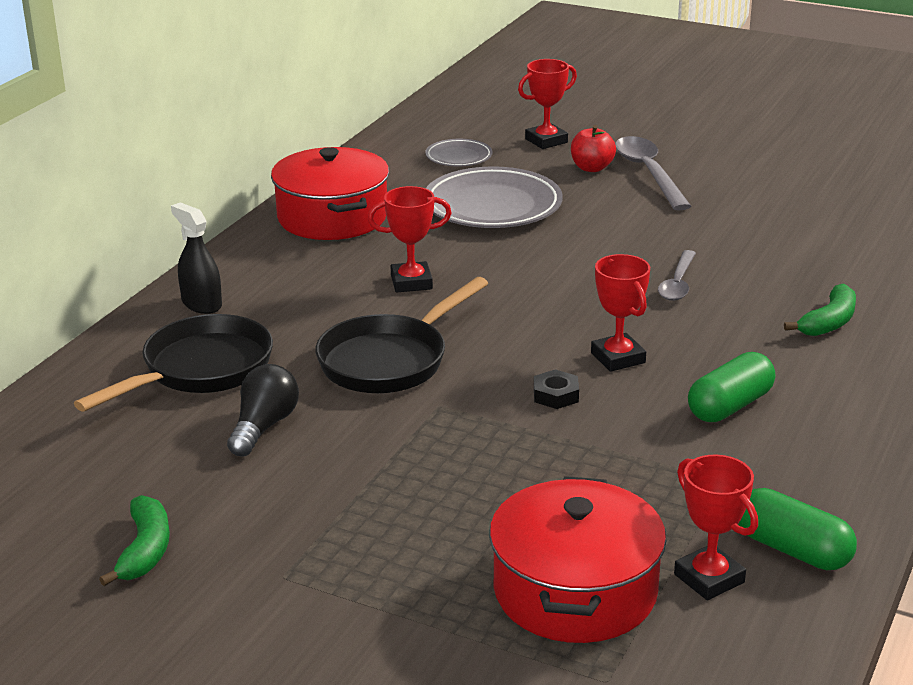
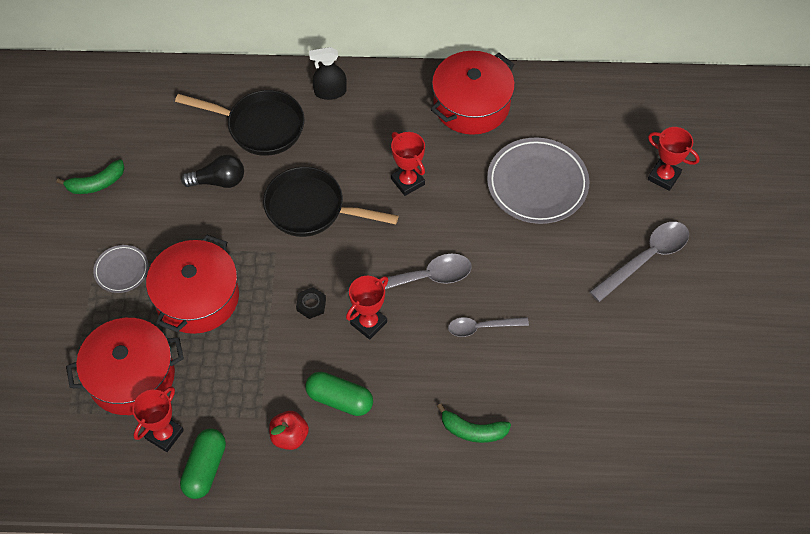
camera: 65 degrees right, 30 degrees up
black spray bottle [171,202,222,314] -> black spray bottle turned 120 degrees counterclockwise [309,47,347,100]
grey plate [425,139,493,167] -> grey plate moved to [93,245,149,293]
red apple [571,125,616,172] -> red apple moved to [269,411,309,450]
none -> red pot [146,235,239,334]
none -> grey spoon [347,254,472,292]

